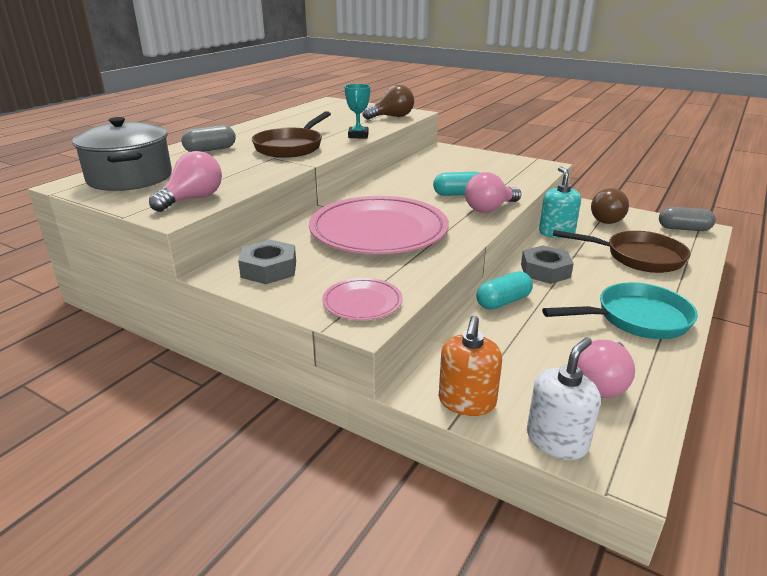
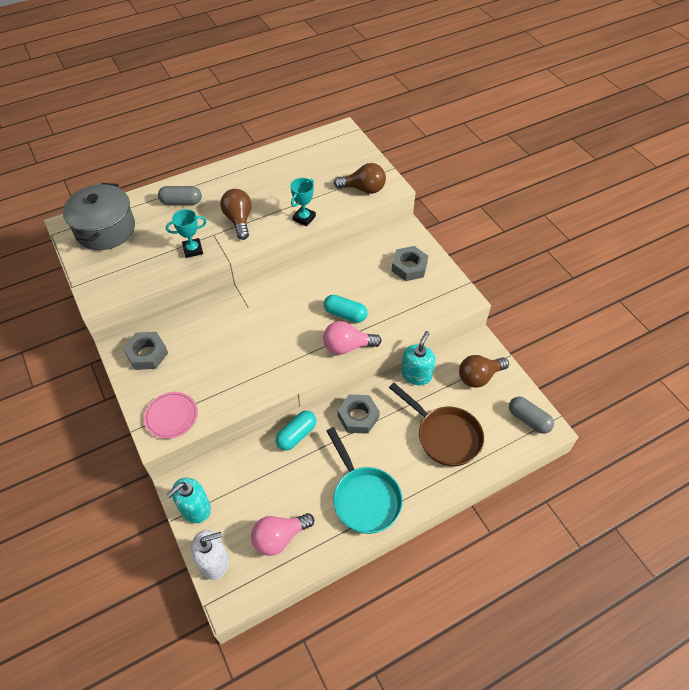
camera: 30 degrees right, 25 degrees up
pink light bulb [149,151,222,212] -> none
brown pan [252,111,331,158] -> brown light bulb [220,189,251,240]
pink plate [309,196,449,254] -> none
orange soap dispenser [439,316,502,416] -> turquoise soap dispenser [166,478,211,523]
turquoise capsule [476,271,533,310] -> turquoise capsule turned 45 degrees counterclockwise [276,411,316,451]
turquoise pan [542,282,698,339] -> turquoise pan turned 45 degrees clockwise [327,427,403,534]
none -> turquoise trophy [166,209,207,258]
none -> grey nut [392,246,428,281]

